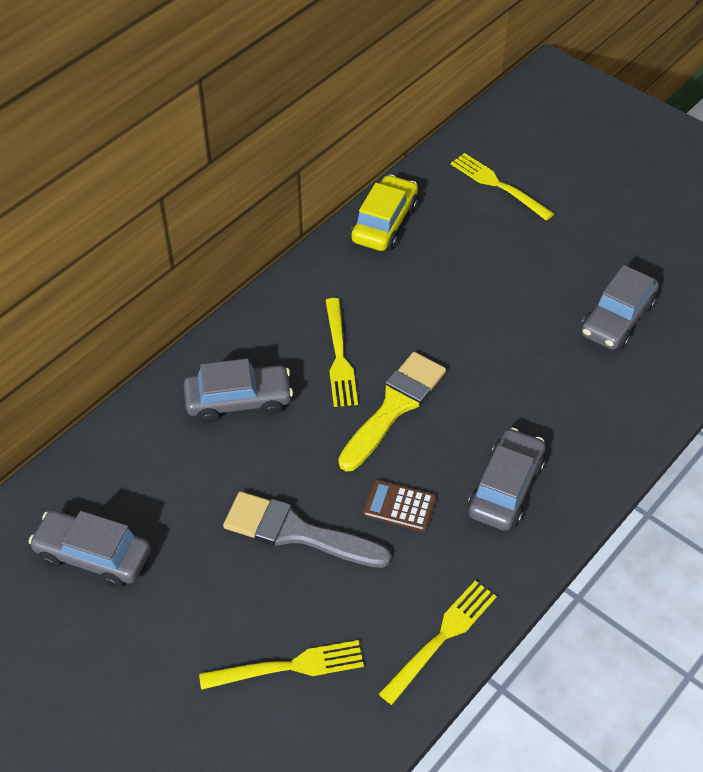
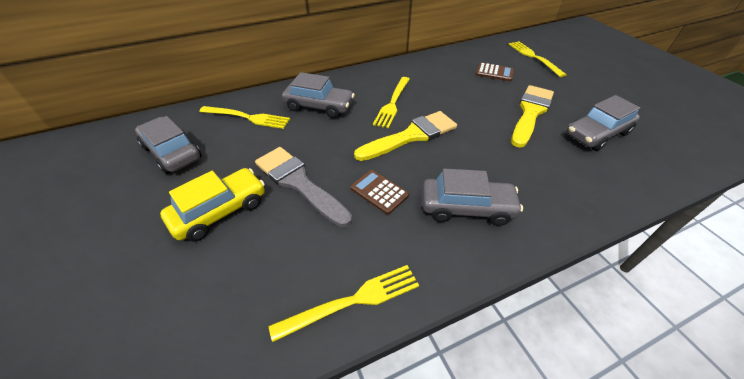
camera: 25 degrees right, 5 degrees down
yellow fork [199,640,364,690] -> yellow fork moved to [199,106,290,129]
yellow car [351,174,418,251] -> yellow car moved to [160,168,265,242]
grey car [468,428,546,531] -> grey car turned 45 degrees clockwise [422,168,523,226]
none -> brown calculator [476,62,514,81]
none -> yellow brush [511,85,554,148]

